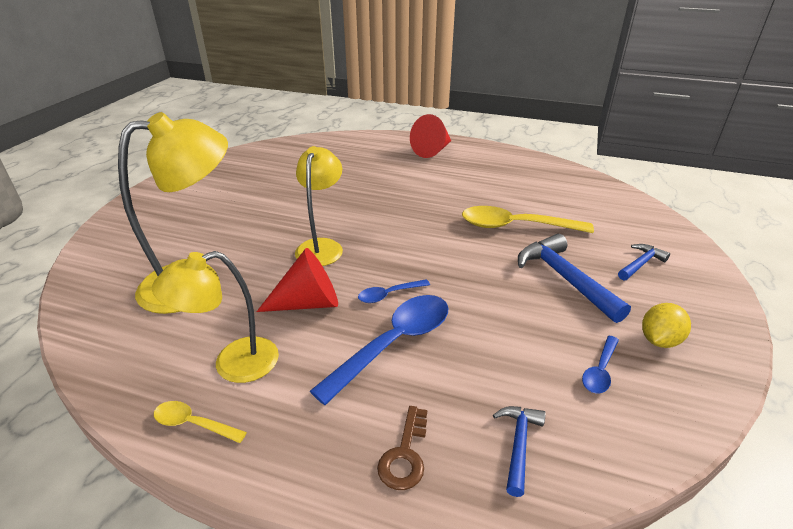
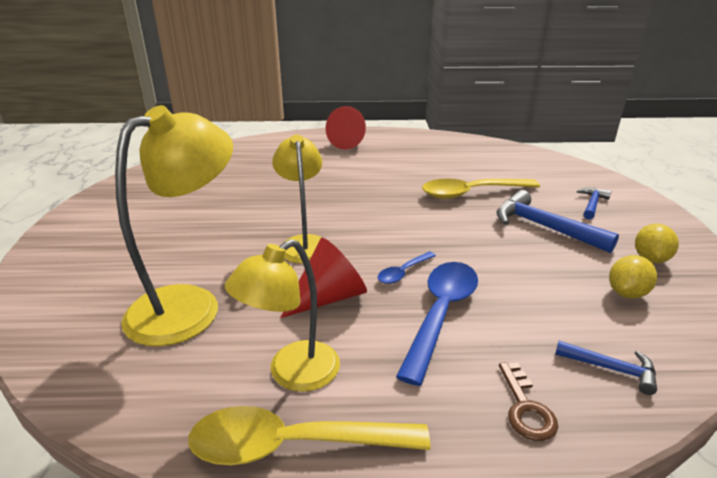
camera: 20 degrees left, 5 degrees down
yellow spoon [154,401,247,443] -> yellow spoon [188,406,430,465], size x2.02
blue hammer [493,406,546,497] -> blue hammer turned 120 degrees clockwise [555,341,657,395]
blue spoon [582,336,619,394] -> yellow lemon [609,255,657,299]

